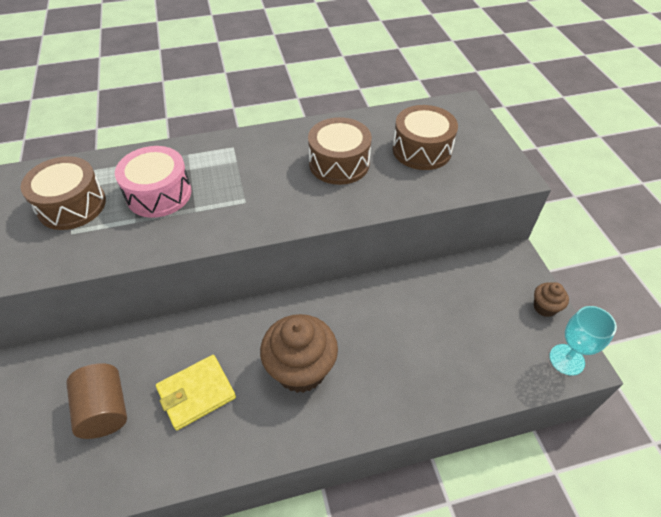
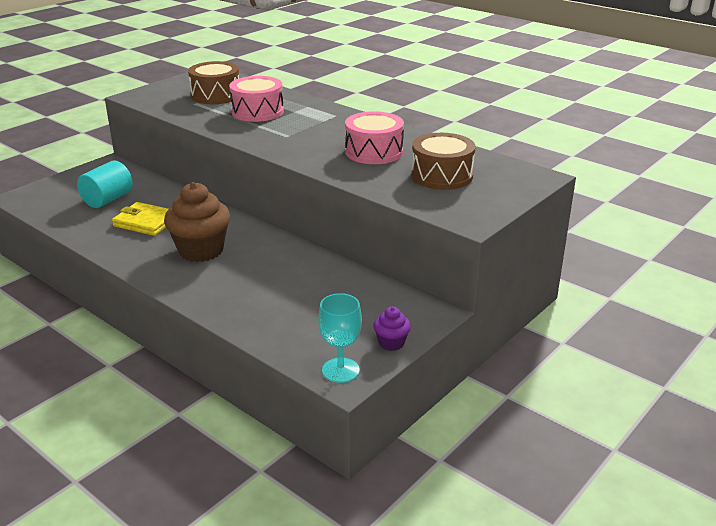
camera: 55 degrees right, 20 degrees down
brown cylinder [66,363,127,439] -> turquoise cylinder [77,161,133,208]
brown drum [308,117,372,185] -> pink drum [345,111,404,164]
brown cupcake [534,282,569,317] -> purple cupcake [373,307,411,351]

